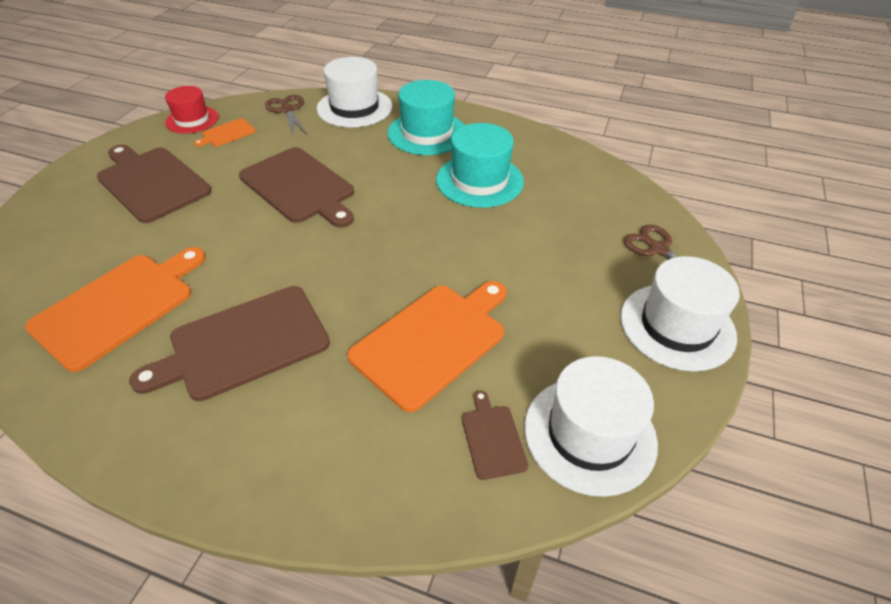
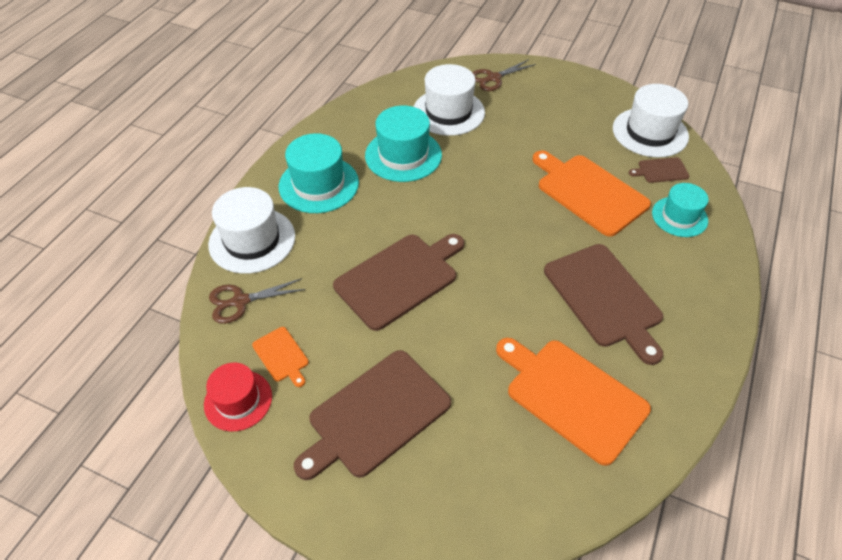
camera: 85 degrees left, 5 degrees up
white hat [621,256,740,371] -> white hat moved to [414,64,485,136]
none -> turquoise hat [652,183,709,237]

